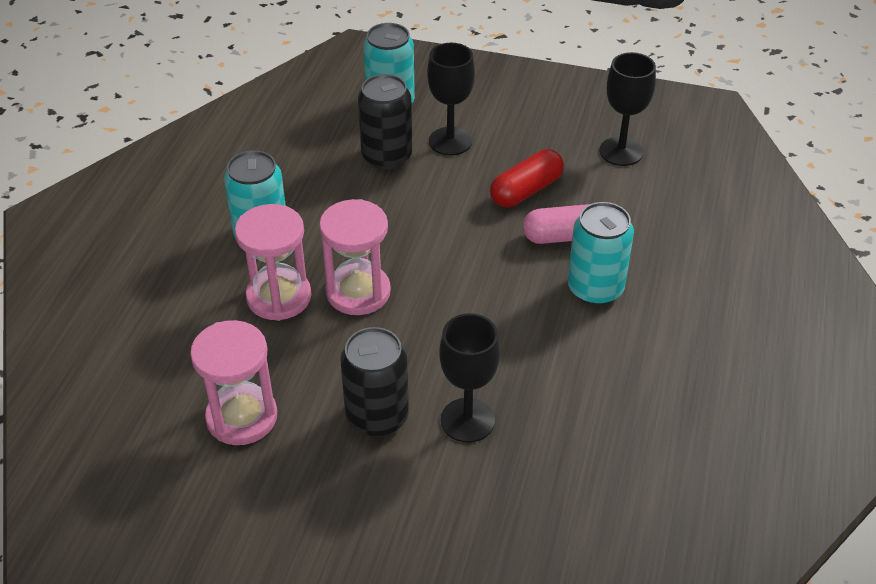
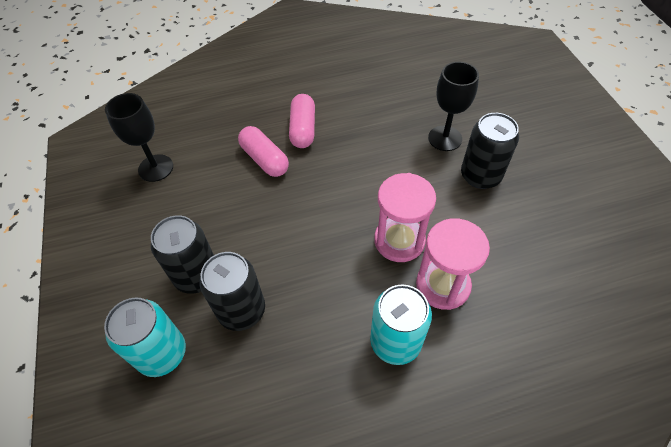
camera: 120 degrees left, 10 degrees up
pink hourglass [190,320,277,445] -> none
black goblet [427,43,475,156] -> black can [151,215,214,294]
red capsule [490,149,564,207] -> none
turquoise can [567,202,634,305] -> pink capsule [289,94,315,148]

